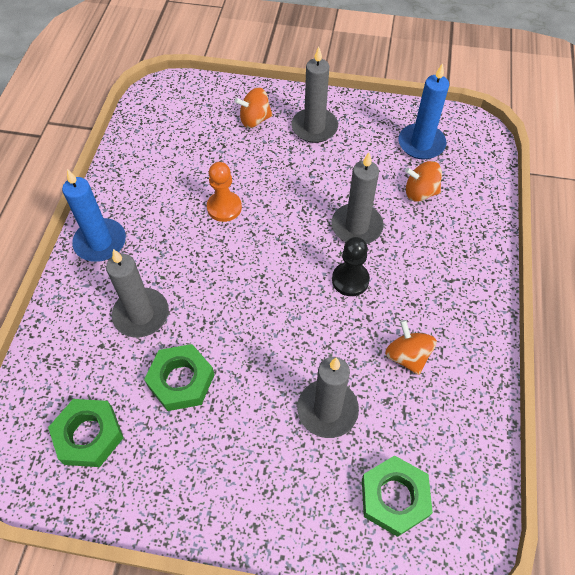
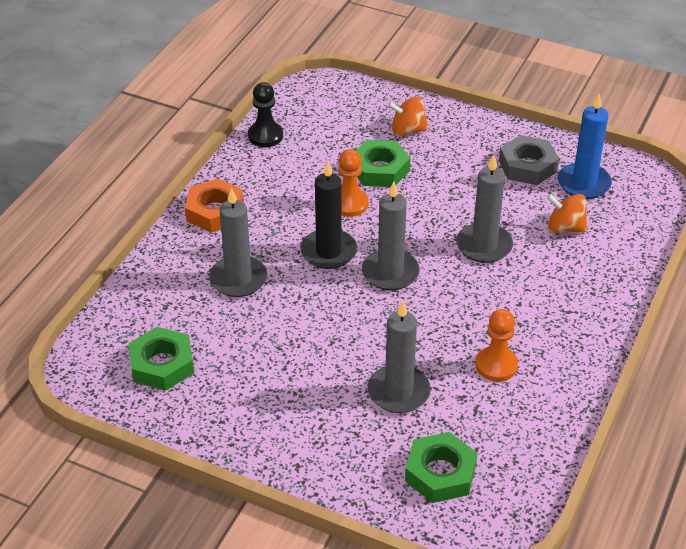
camera: 15 degrees right, 15 degrees down
blue candle [62,169,126,262] -> orange nut [185,178,243,233]
green nut [144,344,214,411] -> green nut moved to [356,140,411,187]
grey candle [291,47,338,143] -> grey candle moved to [362,181,420,290]
black pawn [332,237,370,296] -> black pawn moved to [248,82,283,147]
orange spinning top [385,320,437,375] -> orange pawn [475,309,518,382]
none -> black candle [300,161,357,269]
none -> grey nut [499,135,559,185]

